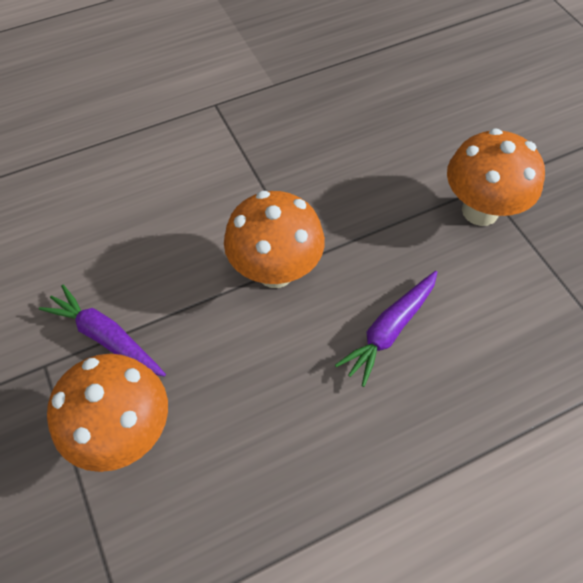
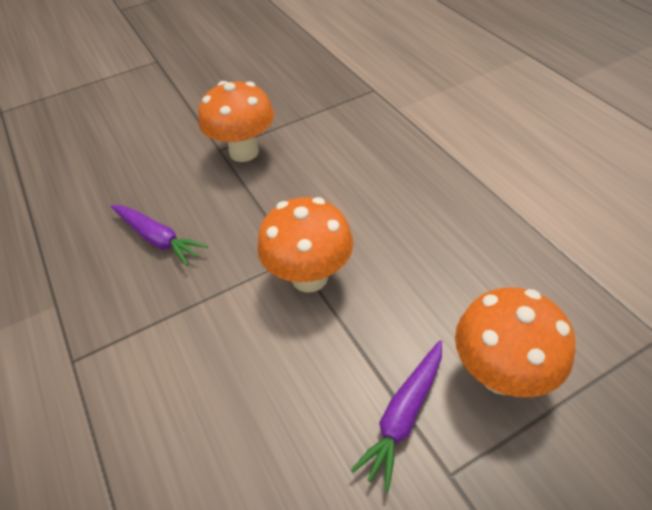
camera: 90 degrees left, 10 degrees down
purple carrot [335,271,438,387] -> purple carrot moved to [111,205,208,266]

